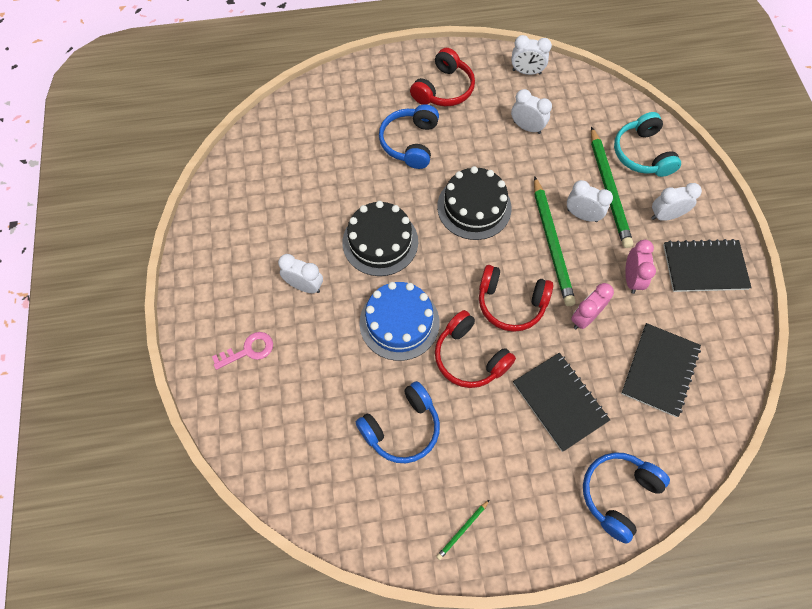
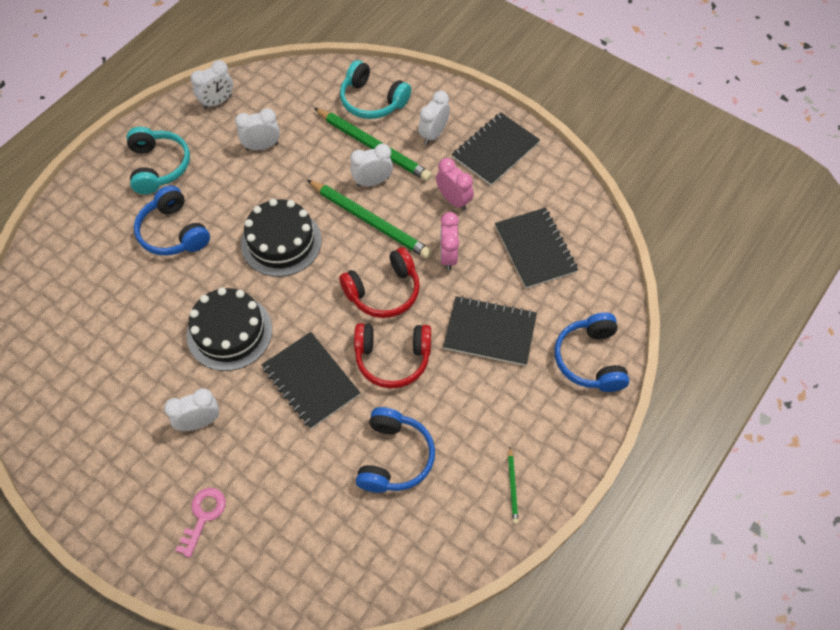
camera: 45 degrees left, 5 degrees down
blue cake [360,282,440,361] -> black notebook [261,332,360,429]
red headphones [410,48,475,106] -> turquoise headphones [127,127,190,195]

